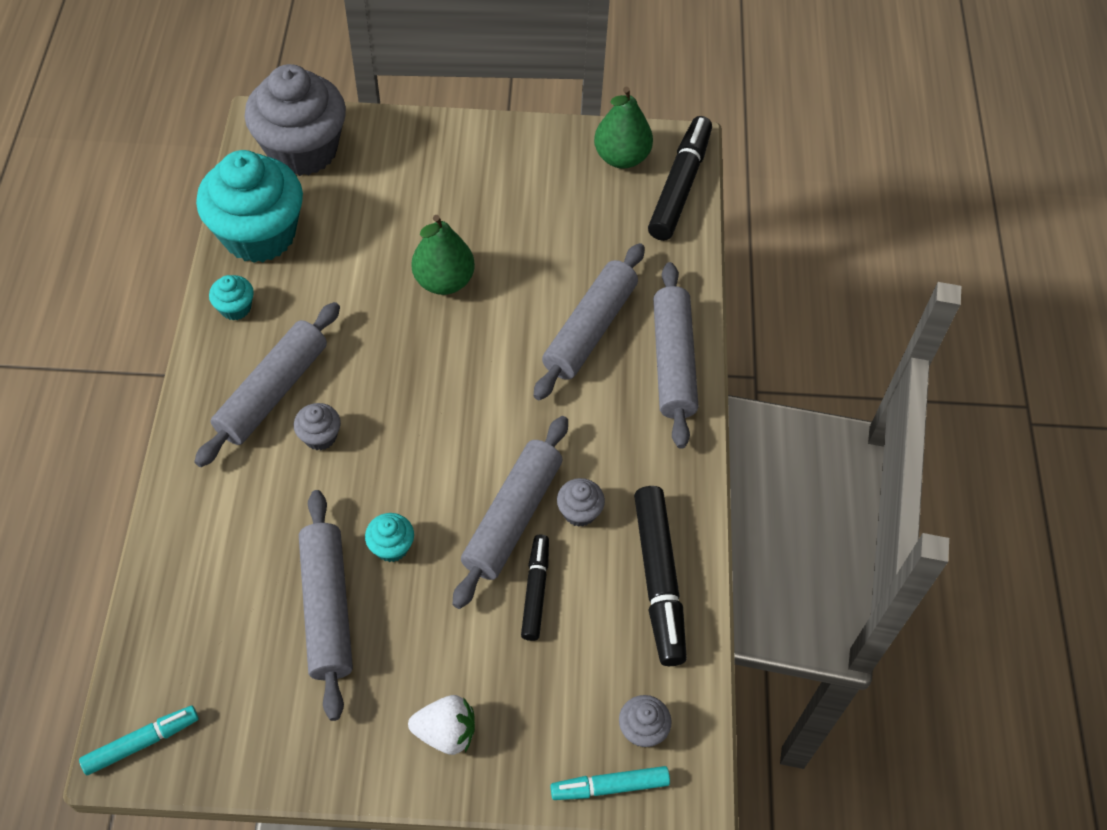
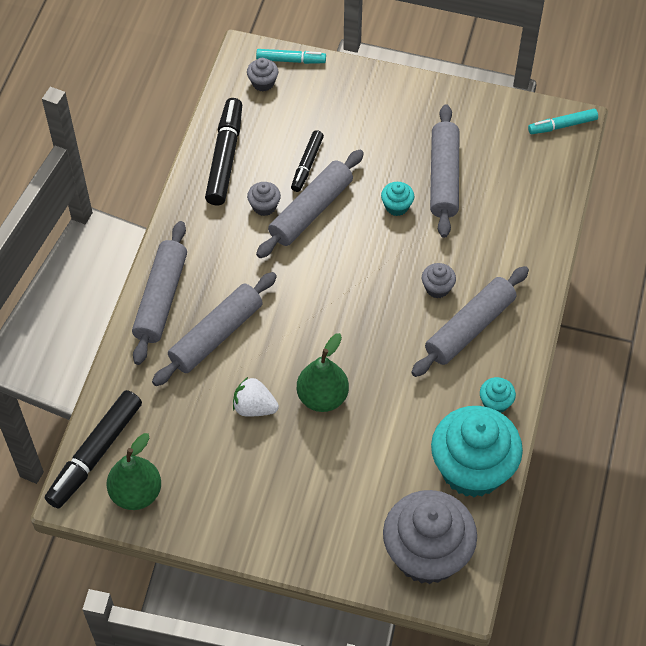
camera: 165 degrees left, 0 degrees up
white strawberry [408,695,475,755] -> white strawberry moved to [233,377,279,417]

